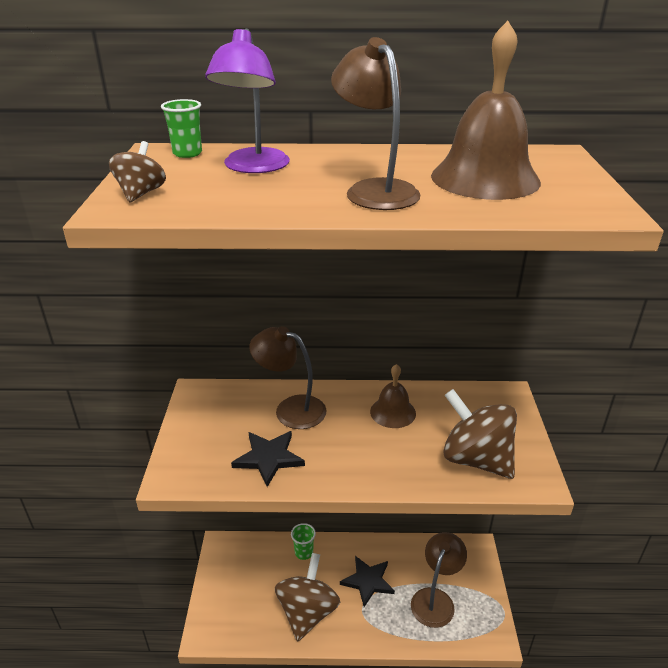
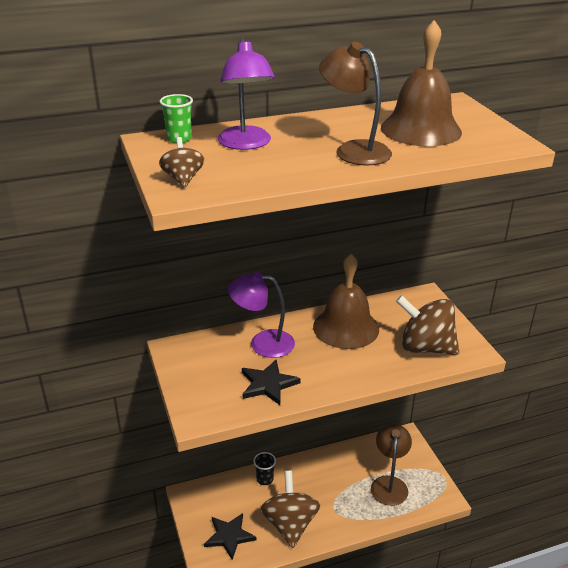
camera: 20 degrees left, 0 degrees up
brown lamp [249,326,326,429] -> purple lamp [228,272,295,358]
green cup [291,523,316,560] -> black cup [253,452,276,485]
black star [340,556,395,607] -> black star moved to [204,513,256,560]
brown bell [370,364,416,428] -> brown bell [313,254,379,349], size x1.71

